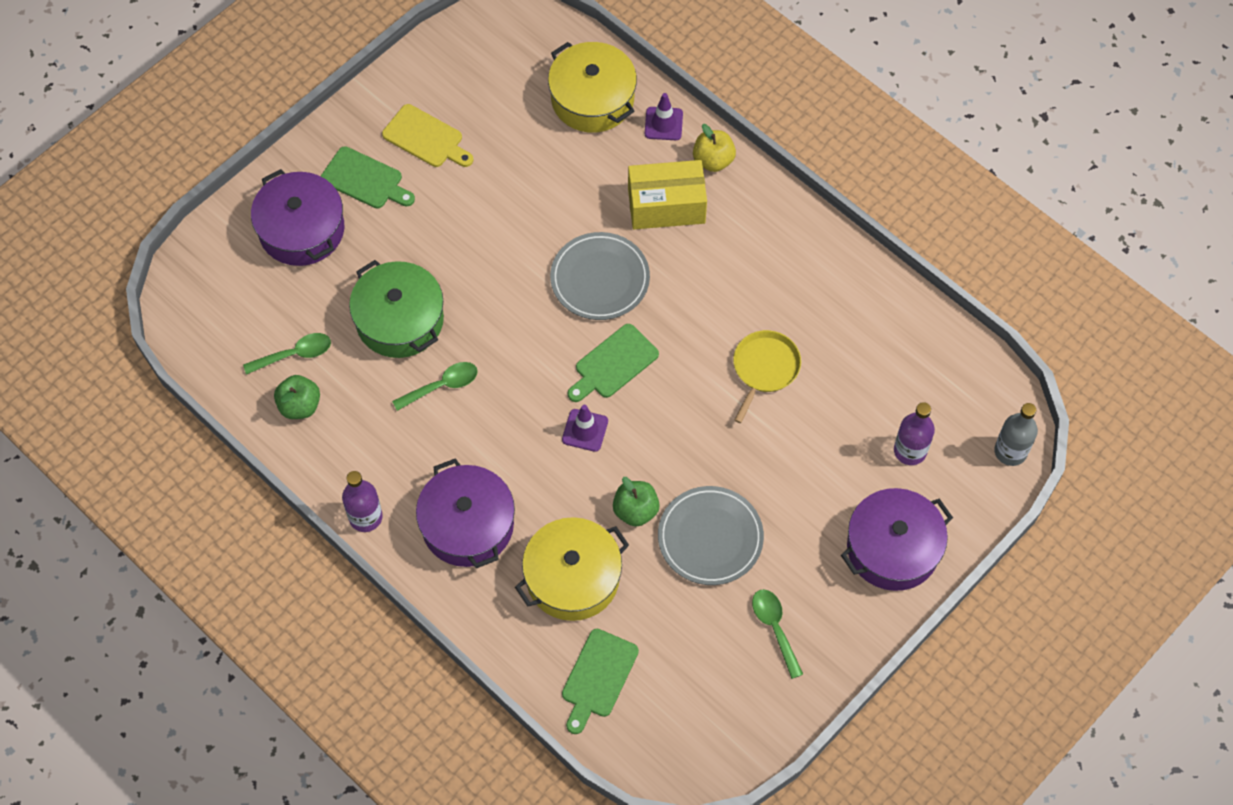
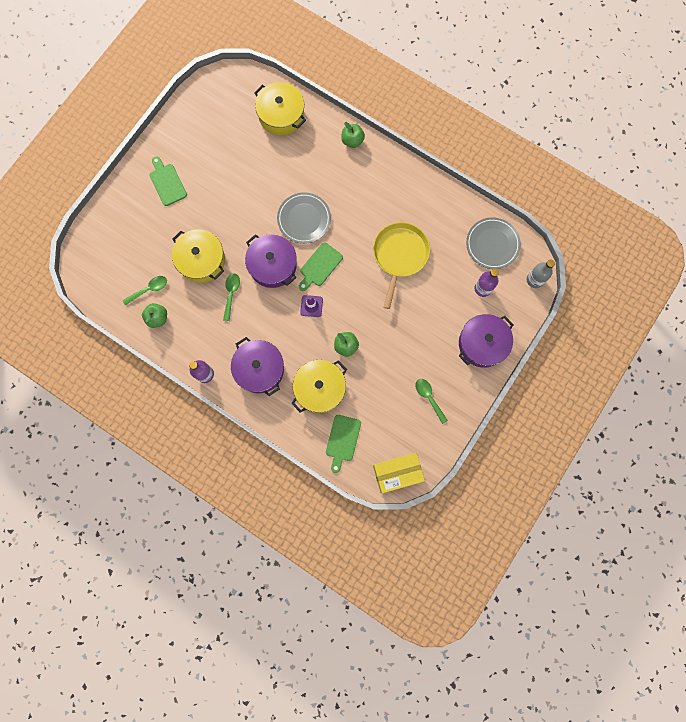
camera: 10 degrees left, 15 degrees up
purple pot [251,169,344,266] -> purple pot moved to [245,234,297,288]
green cutting board [321,146,415,209] -> green cutting board turned 135 degrees counterclockwise [149,156,187,206]
green pot [349,260,444,358] -> yellow pot [172,229,225,283]
yellow cutting board [382,104,473,167] -> none
green spoon [392,362,478,411] -> green spoon turned 45 degrees counterclockwise [223,273,240,321]
yellow box [628,160,707,229] -> yellow box moved to [373,453,425,493]
purple traffic cone [645,93,683,140] -> none
grey plate [658,486,764,585] -> grey plate moved to [466,217,521,269]
yellow apple [693,124,736,172] -> green apple [341,122,365,148]
yellow pan [733,330,801,423] -> yellow pan [373,222,430,309], size x1.56

